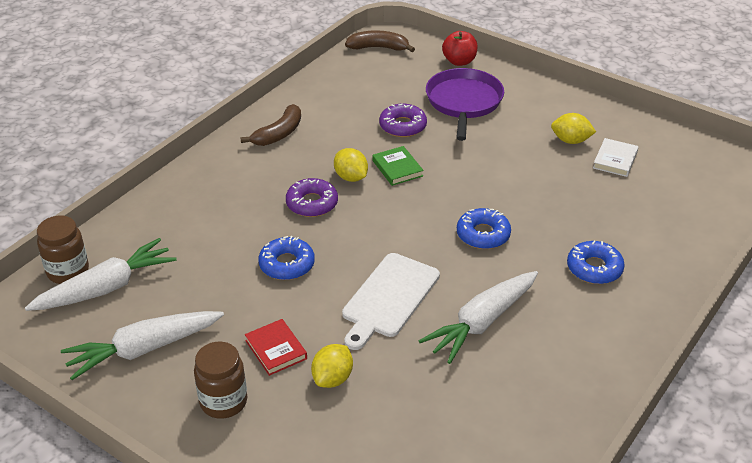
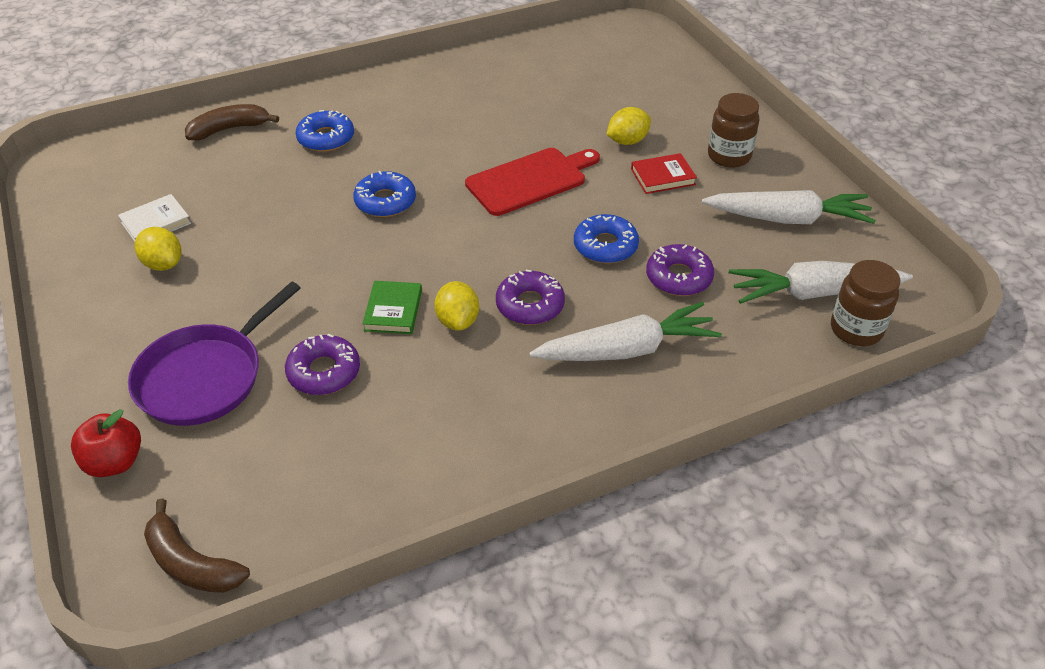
camera: 150 degrees left, 5 degrees up
brown banana [240,104,301,146] -> brown banana moved to [185,104,279,140]
red book [245,319,307,376] -> red book turned 75 degrees clockwise [631,153,697,194]
white cutting board [342,253,440,350] -> red cutting board [465,148,600,216]
white carrot [419,271,538,364] -> white carrot moved to [529,302,722,361]
none -> purple donut [646,244,714,296]

